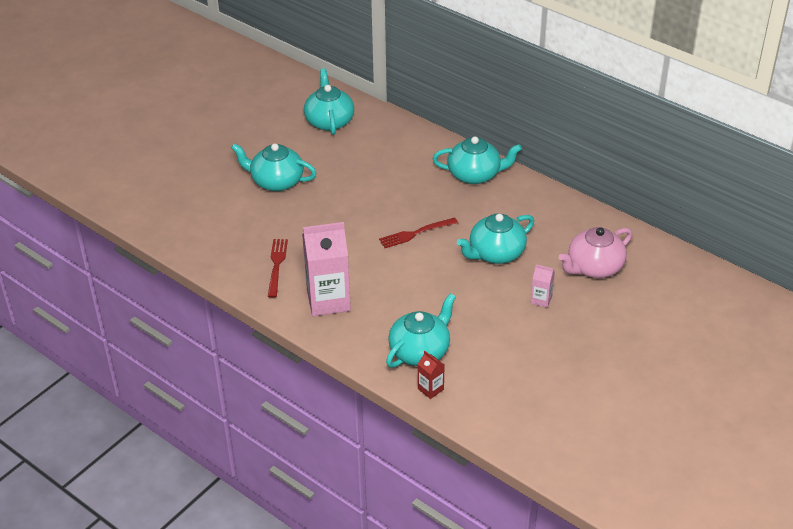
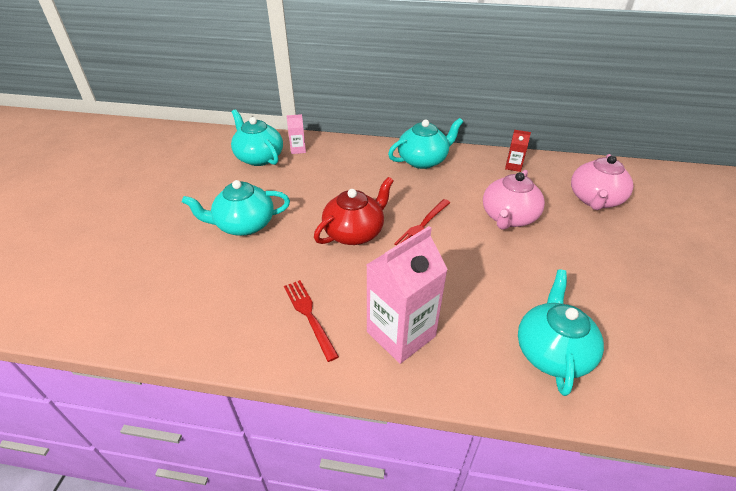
camera: 30 degrees left, 0 degrees up
red carton [418,351,445,399] -> red carton moved to [505,130,531,172]
turquoise teapot [457,213,534,264] -> pink teapot [483,170,545,230]
pink carton [531,264,555,308] -> pink carton moved to [286,114,306,154]
none -> red teapot [314,177,394,245]

